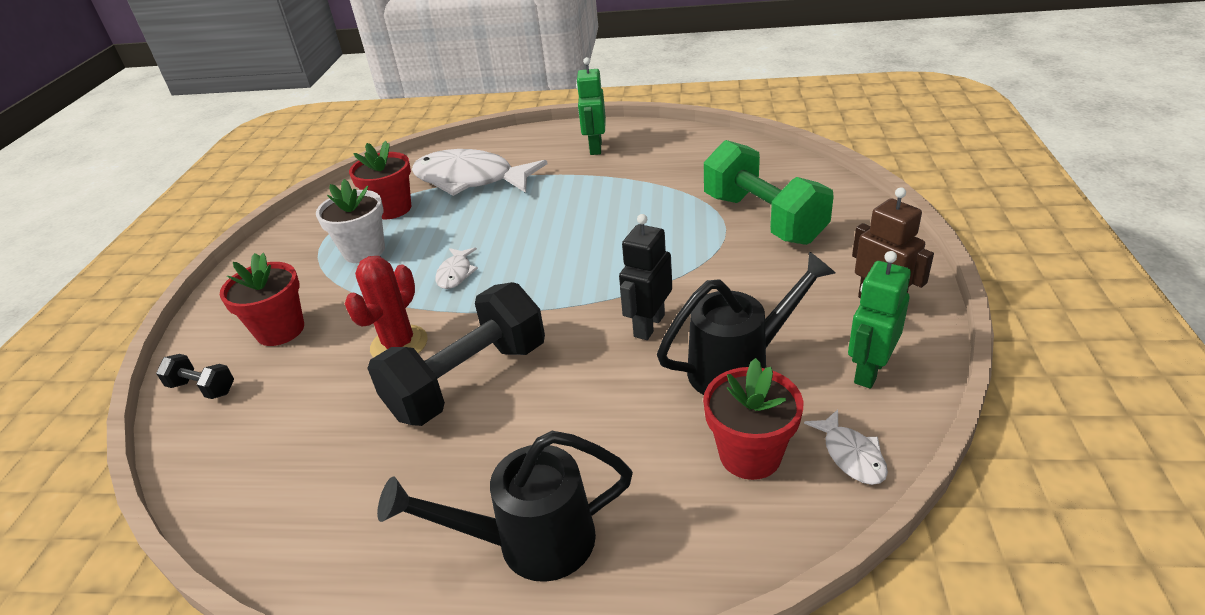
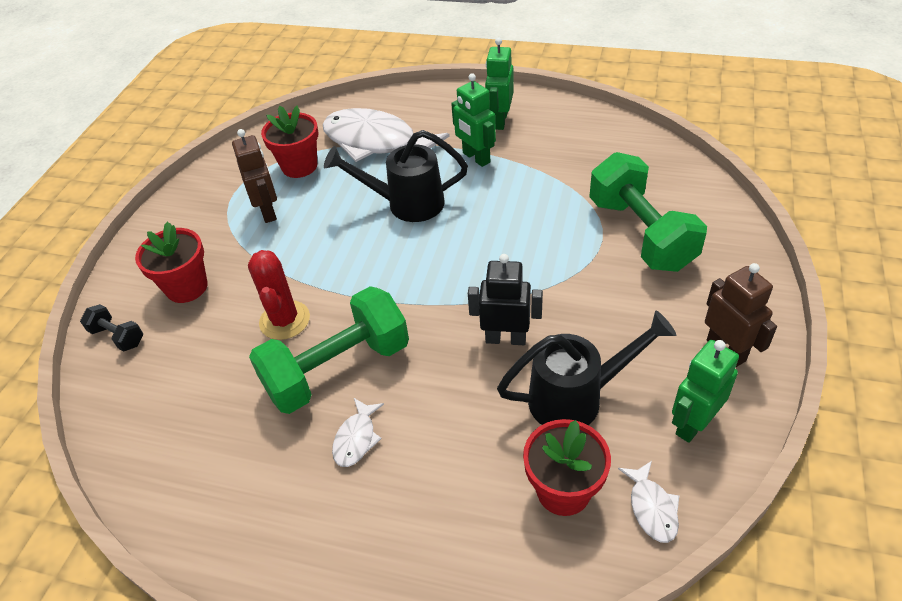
camera: 10 degrees right, 10 degrees up
white flower pot [316,179,385,263] -> brown robot [232,129,277,223]
red cactus [345,256,427,358] -> red cactus turned 45 degrees counterclockwise [248,250,310,340]
black dumbbell [367,282,545,426] -> green dumbbell [249,286,409,414]
black watering can [377,431,633,582] -> black watering can moved to [324,130,468,222]
white fish [435,248,478,289] -> white fish moved to [332,398,384,467]
black robot [619,214,672,340] -> black robot turned 60 degrees clockwise [468,254,543,345]
none -> green robot [451,73,496,167]

